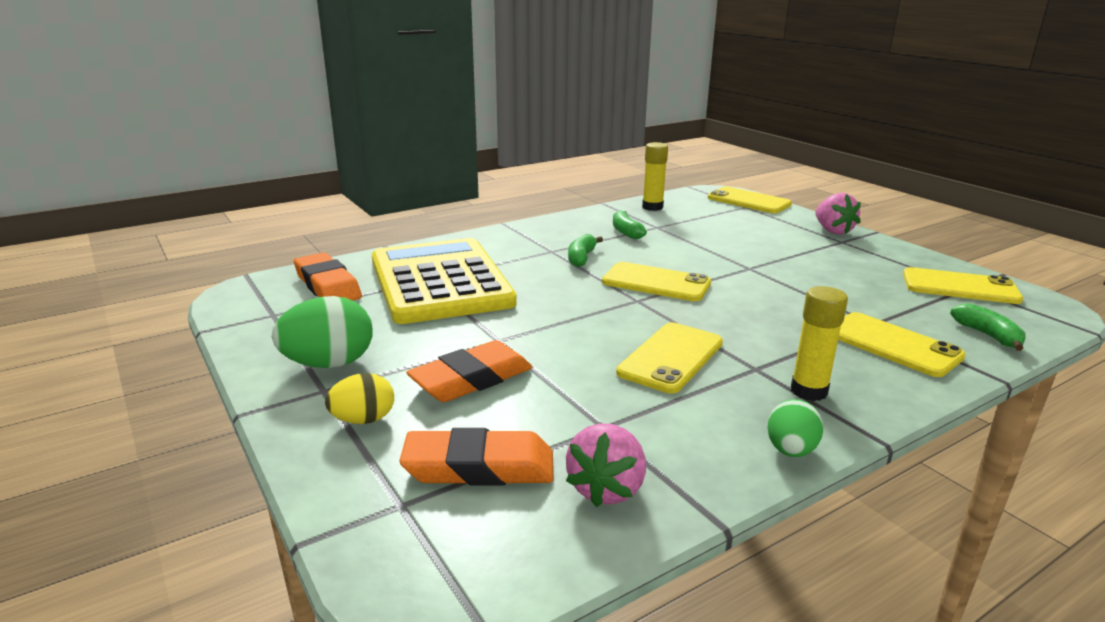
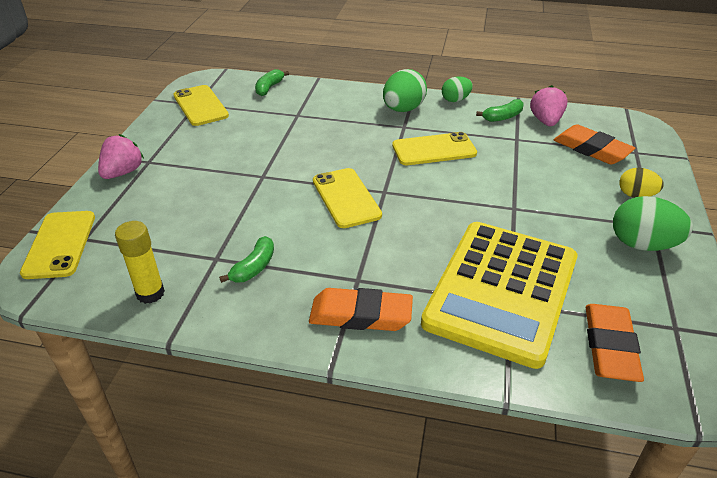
camera: 135 degrees left, 15 degrees up
orange eraser [406,340,533,402] -> orange eraser moved to [309,288,413,331]
pink strawberry [566,423,646,507] -> pink strawberry turned 60 degrees counterclockwise [530,85,568,126]
green banana [568,234,603,267] -> green banana moved to [476,99,524,122]
yellow glue stick [791,286,848,401] -> green egg [383,69,427,112]
yellow phone [838,312,966,377] -> none

